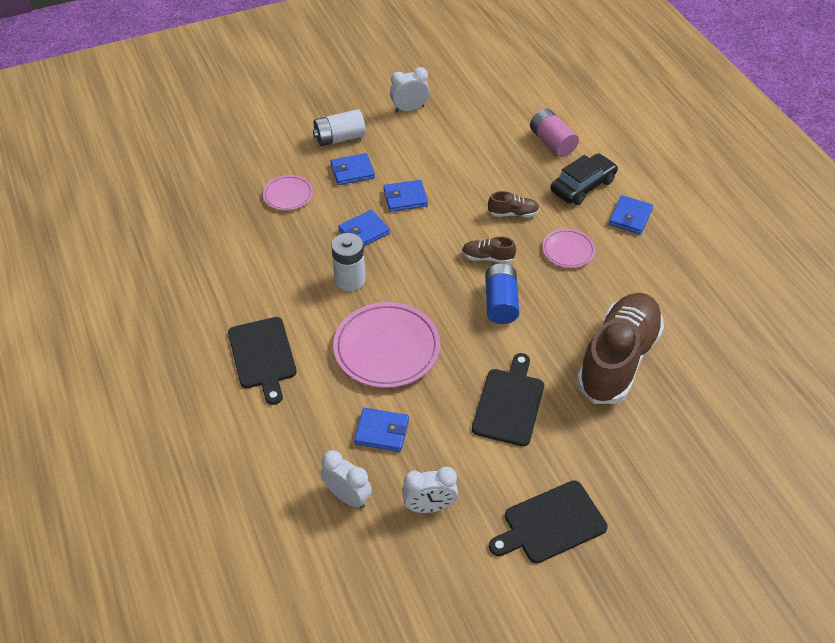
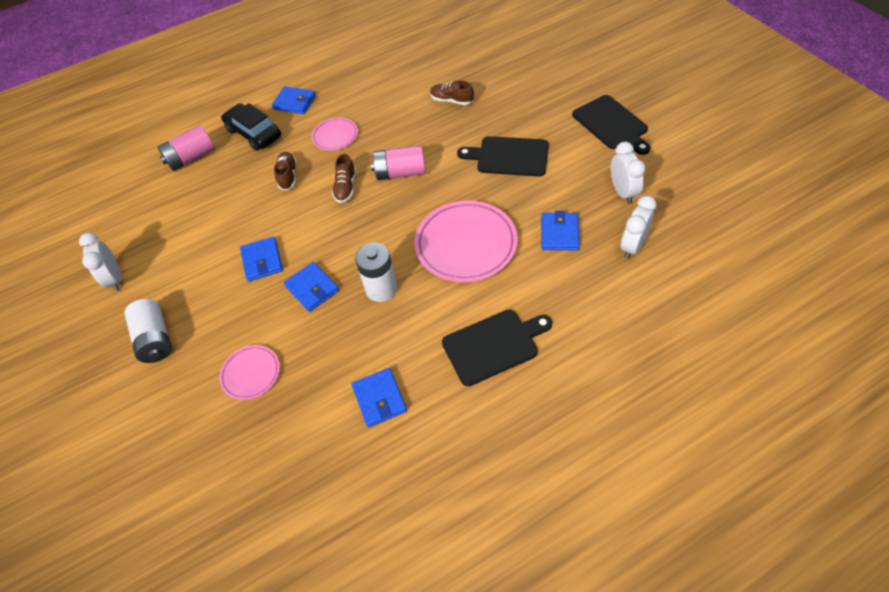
camera: 90 degrees left, 5 degrees up
blue wallet [330,153,375,185] -> blue wallet moved to [352,368,407,427]
blue battery [485,263,519,324] -> pink battery [371,145,426,180]
brown shoe [576,293,664,404] -> brown shoe [430,80,474,105], size x0.41

